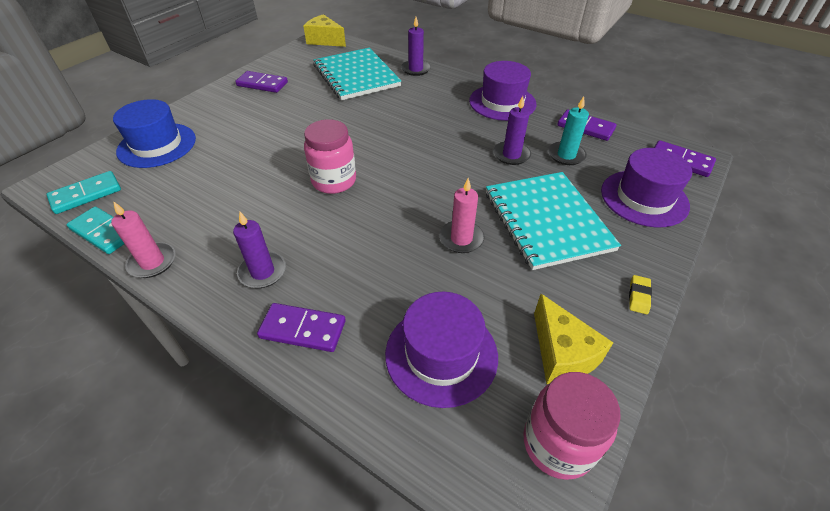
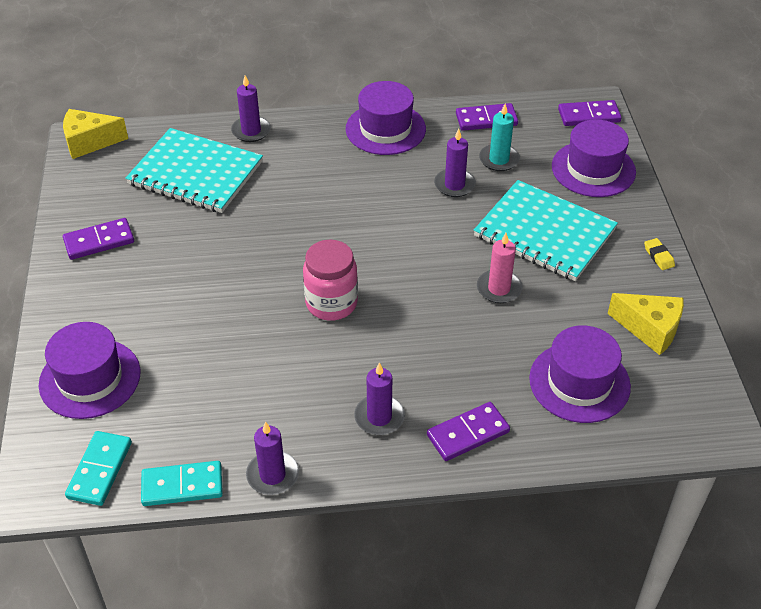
camera: 40 degrees left, 0 degrees up
pink candle [111,201,175,278] -> purple candle [246,421,299,495]
blue hat [113,99,196,168] -> purple hat [39,322,141,419]
pink jar [523,372,621,480] -> none

